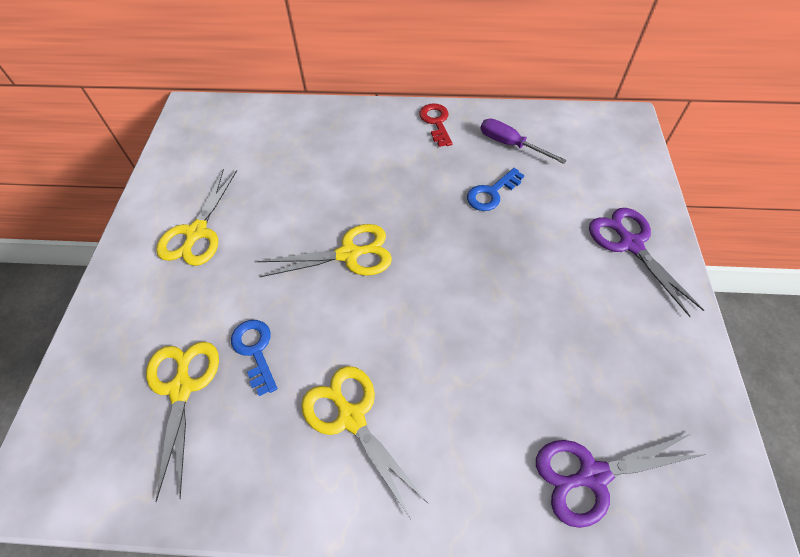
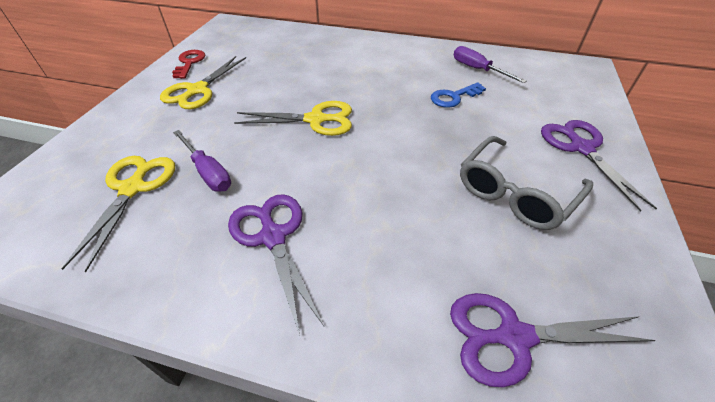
camera: 10 degrees right, 10 degrees down
blue key [231,320,277,396] -> purple screwdriver [173,130,231,192]
yellow scissors [301,366,429,519] -> purple scissors [228,194,324,335]
red key [419,103,453,147] -> red key moved to [172,50,205,79]
none -> grey glasses [460,136,593,230]

